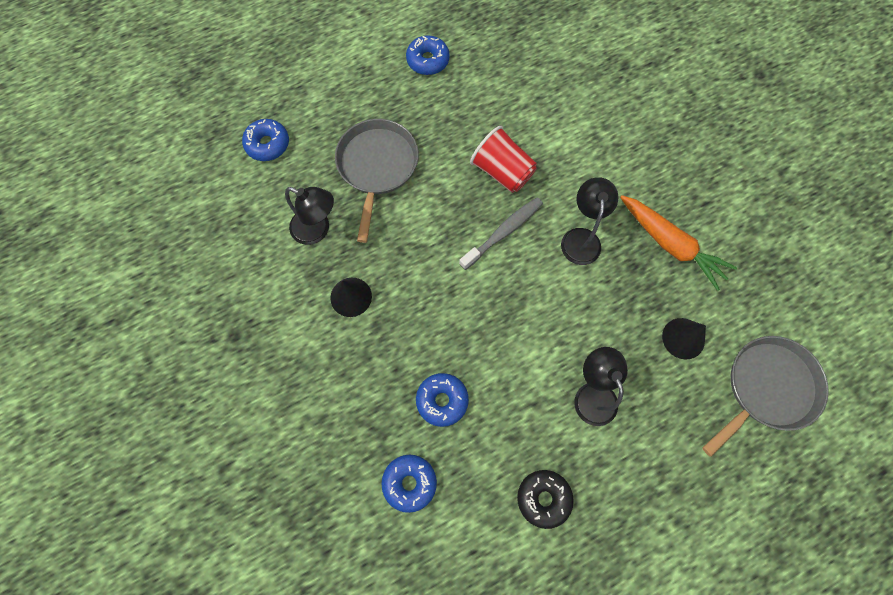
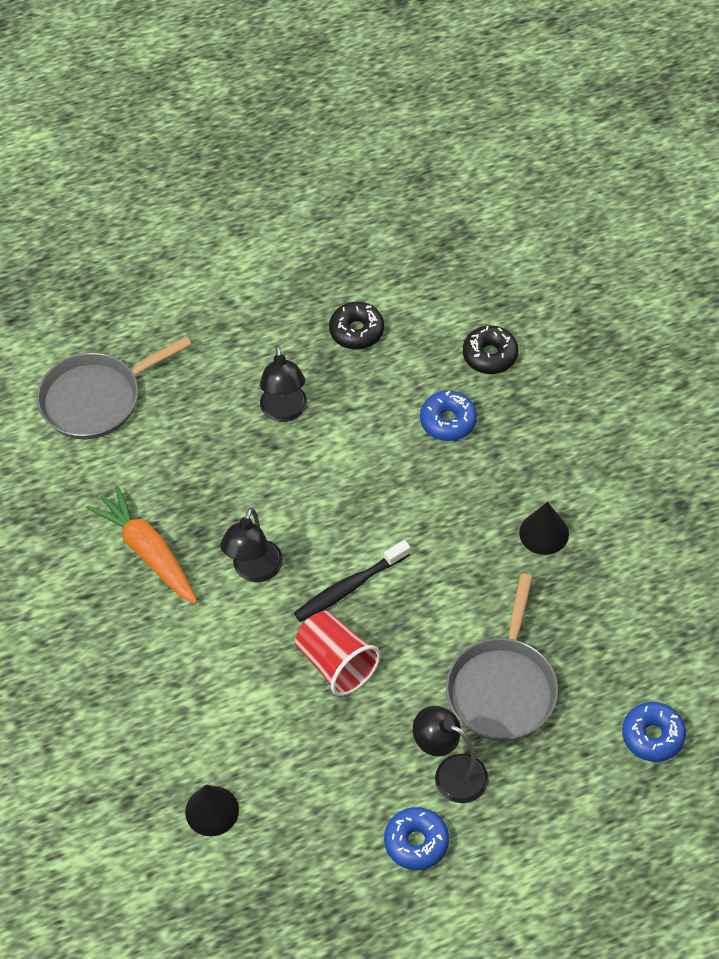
camera: 170 degrees left, 15 degrees down
black lamp [285,187,334,245] -> black lamp moved to [413,706,488,803]
blue donut [381,455,437,513] -> black donut [463,325,519,374]
grey toothbrush [459,197,543,270] -> black toothbrush [294,540,411,622]
black cone [662,318,706,359] -> black cone moved to [185,785,239,836]

